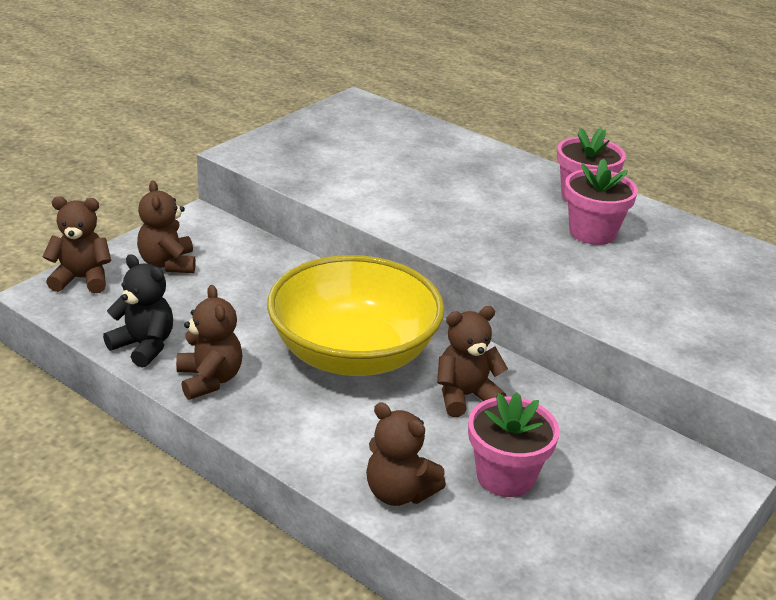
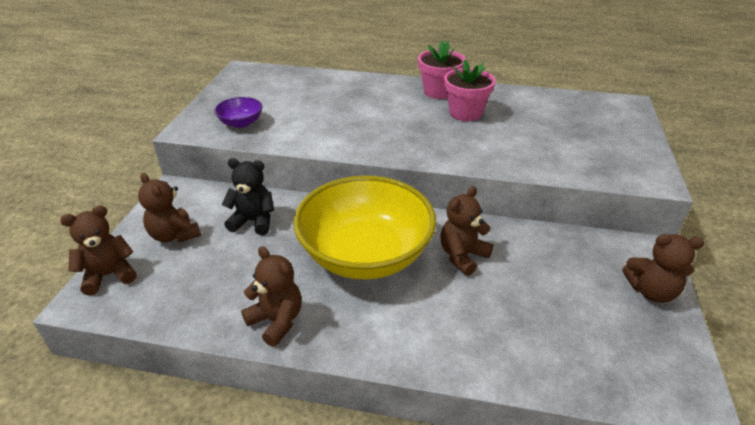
camera: 25 degrees left, 5 degrees up
black teddy bear [103,254,173,368] -> black teddy bear moved to [221,158,274,235]
brown teddy bear [366,402,446,506] -> brown teddy bear moved to [623,234,705,303]
pink flower pot [468,393,560,497] -> none
none -> purple bowl [214,97,262,128]

